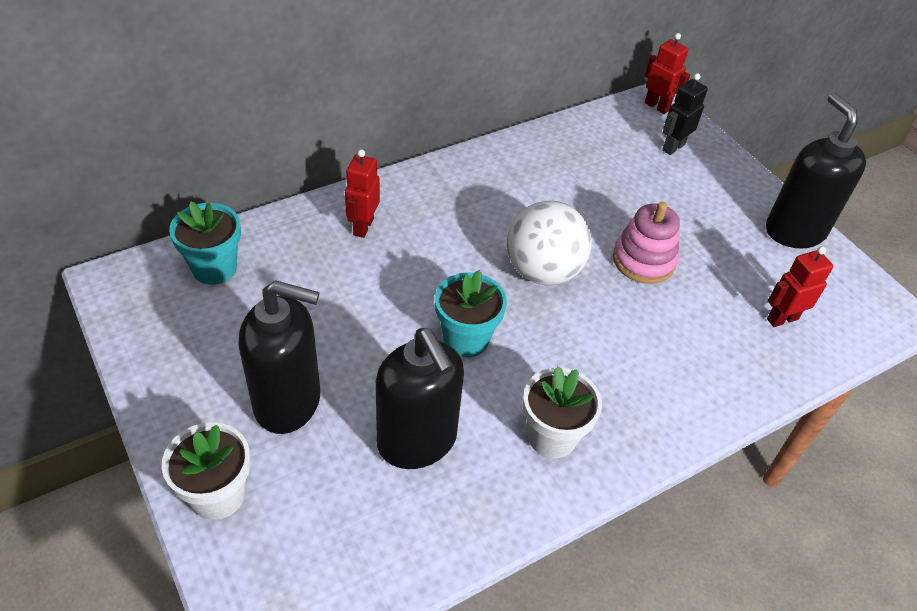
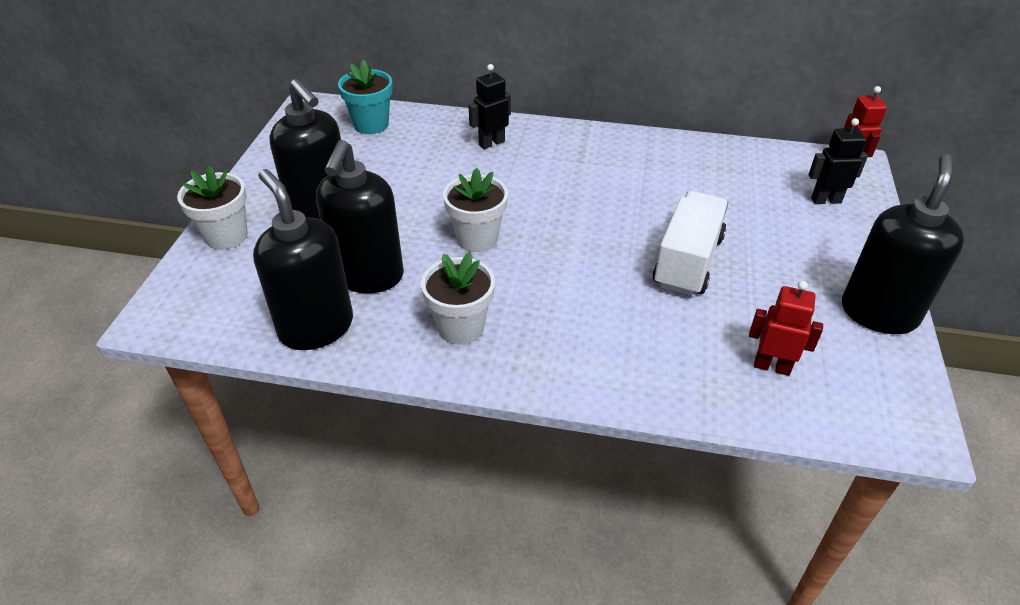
camera: 45 degrees right, 5 degrees down
red robot [345,149,380,238] -> black robot [468,64,511,149]
turquoise flower pot [435,270,507,357] -> white flower pot [443,168,508,252]
white ball [507,201,592,285] -> none
pink stacking toy [613,202,680,284] -> white truck [653,191,728,296]
none -> black soap dispenser [253,169,353,350]

